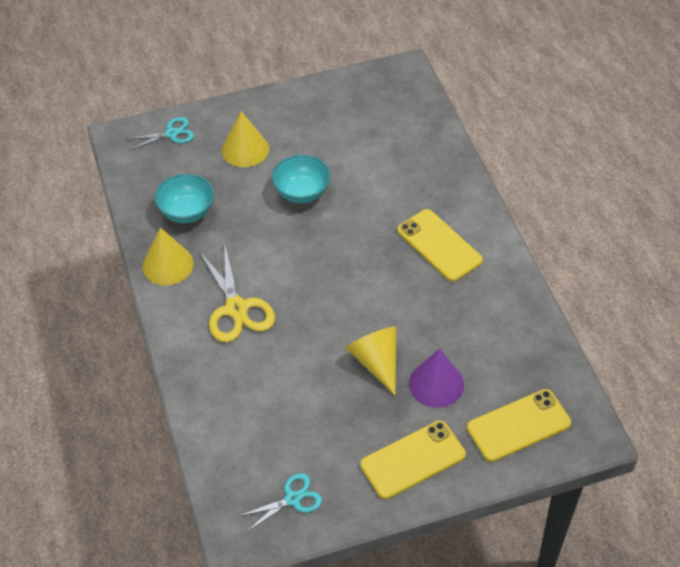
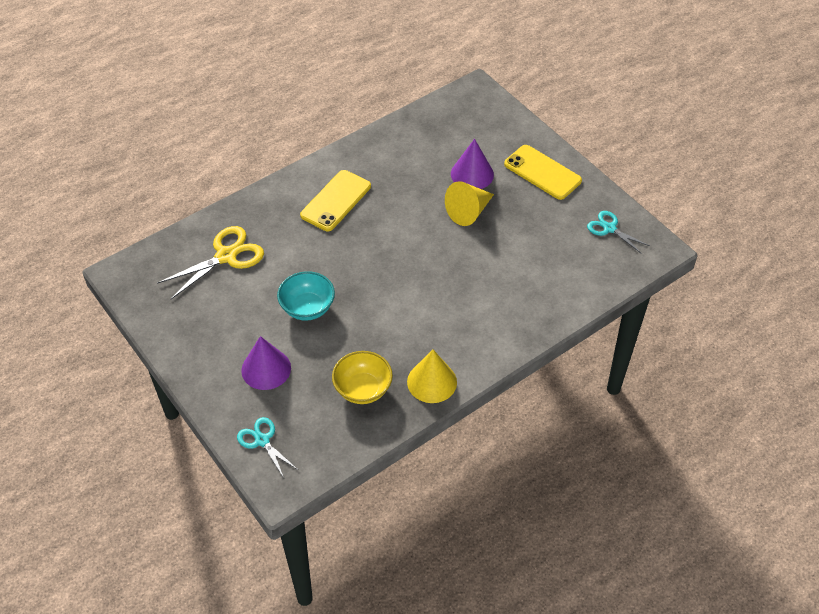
camera: 110 degrees left, 0 degrees up
turquoise bowl [154,173,214,223] -> yellow bowl [332,351,393,404]
yellow scissors [199,246,275,342] -> yellow scissors moved to [157,226,264,299]
yellow cone [222,111,269,167] -> purple cone [241,336,291,390]
yellow phone [467,389,571,462] -> none

